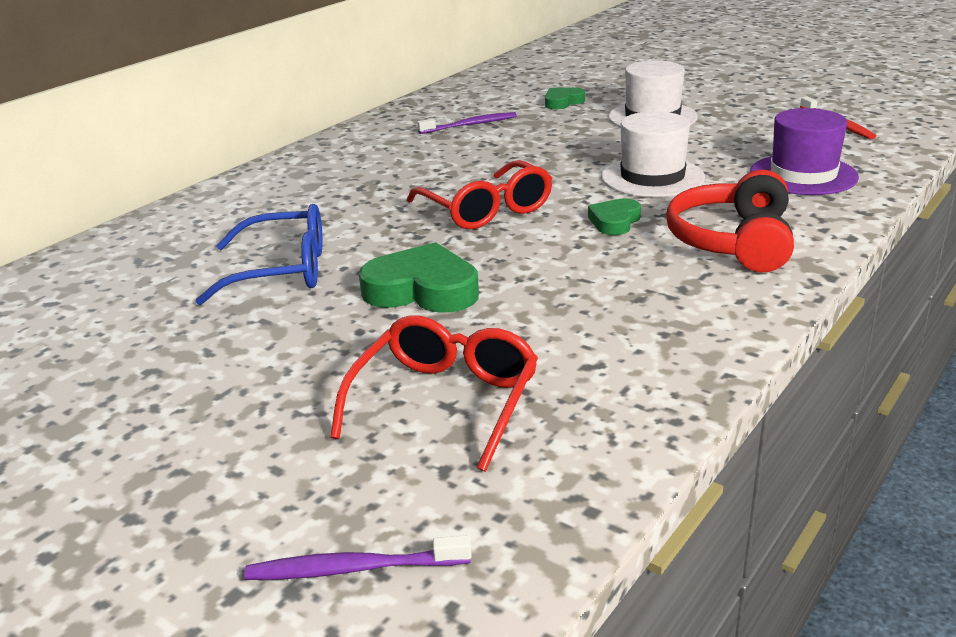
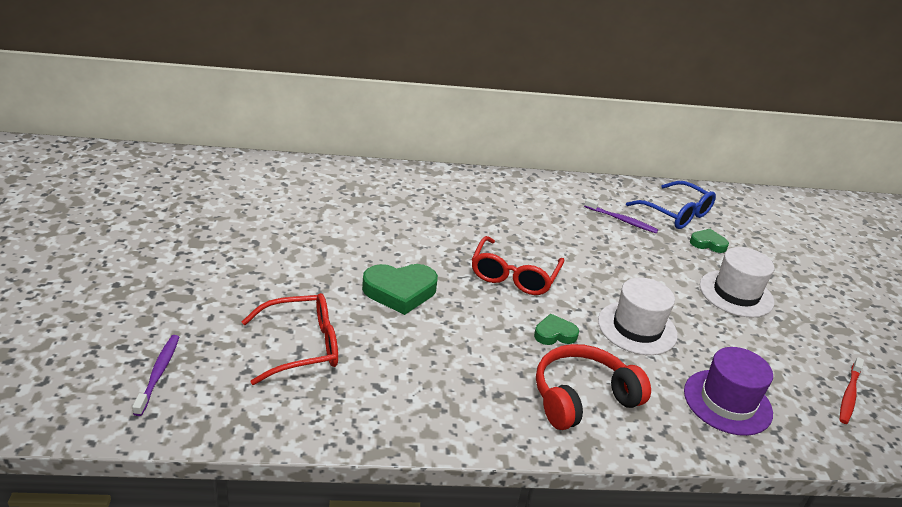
camera: 45 degrees right, 5 degrees up
blue glasses [195,204,323,305] -> blue glasses moved to [626,181,716,229]
purple toothbrush [244,535,472,580] -> purple toothbrush turned 45 degrees clockwise [132,335,179,416]
green heart [359,242,479,313] -> green heart turned 105 degrees clockwise [362,264,438,315]

